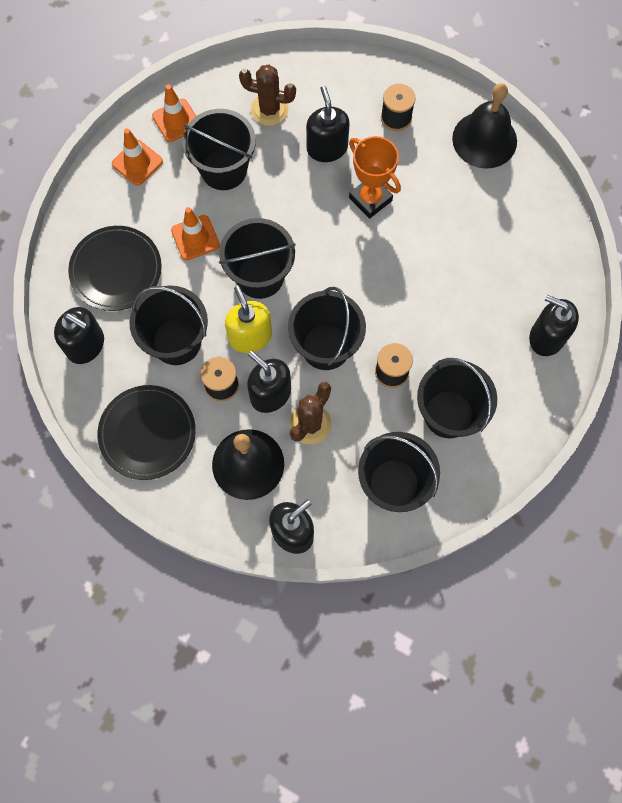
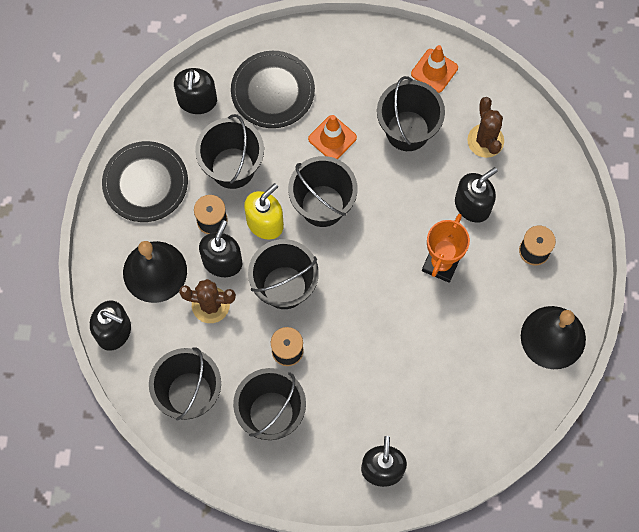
camera: 65 degrees right, 0 degrees up
orange traffic cone [112,129,163,186] -> none

